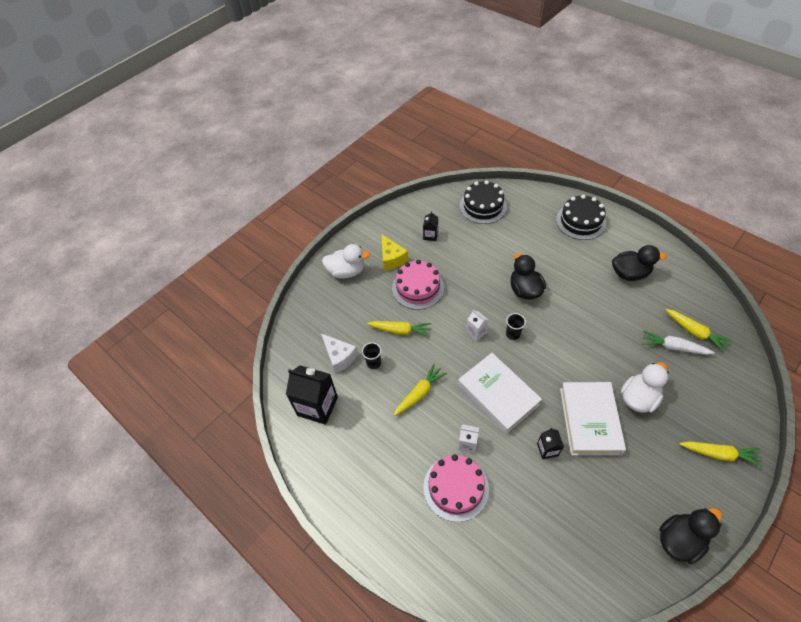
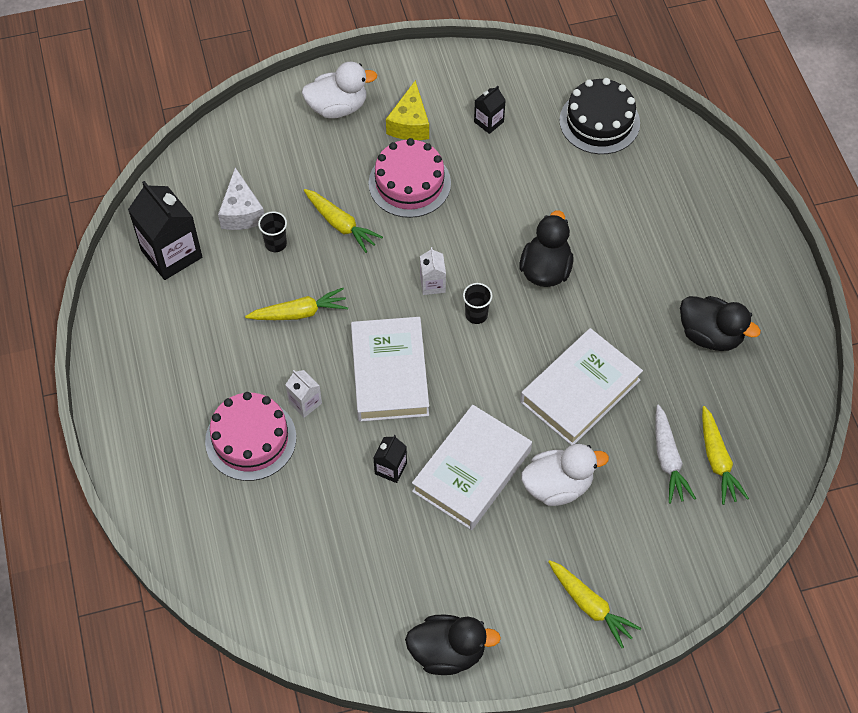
camera: 30 degrees right, 5 degrees up
white duck [322,244,371,279] -> white duck turned 45 degrees counterclockwise [302,62,377,119]
black cake [556,194,606,240] -> none
white carrot [642,331,715,355] -> white carrot turned 150 degrees counterclockwise [655,404,696,503]
none -> white book [520,328,643,445]

